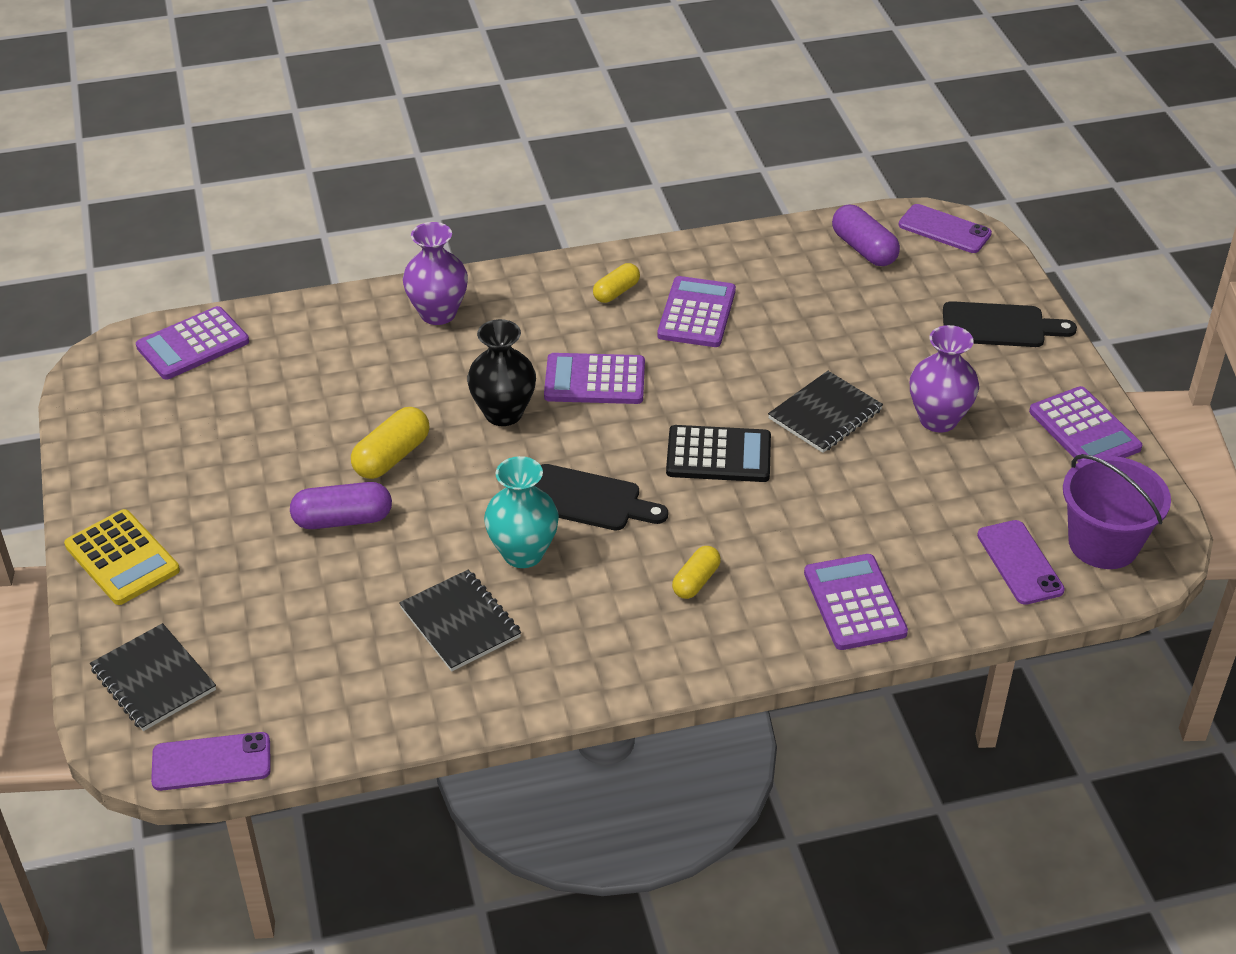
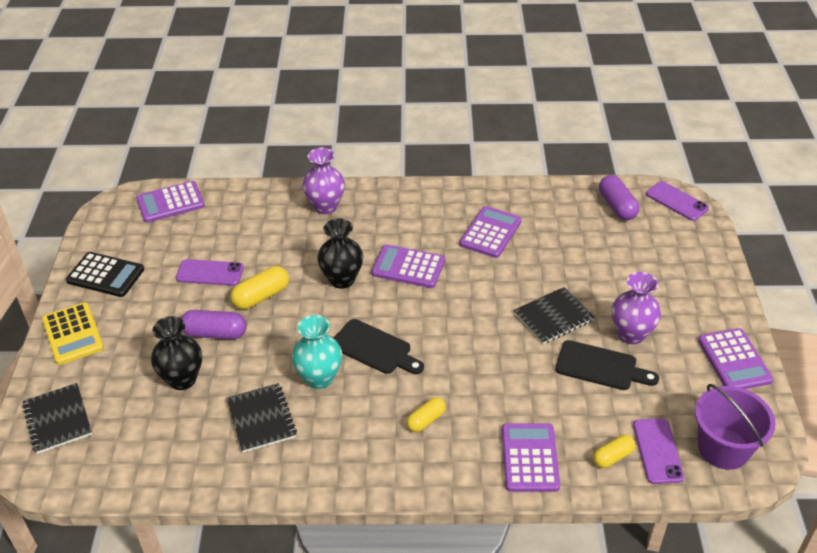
camera: 15 degrees right, 0 degrees up
purple phone [151,732,271,791] -> purple phone moved to [176,259,244,286]
yellow capsule [593,263,640,303] -> yellow capsule moved to [593,435,636,468]
black calculator [666,425,771,482] -> black calculator moved to [66,252,144,297]
black cutting board [943,301,1077,347] -> black cutting board moved to [555,340,659,390]
none -> black vase [151,316,202,390]

